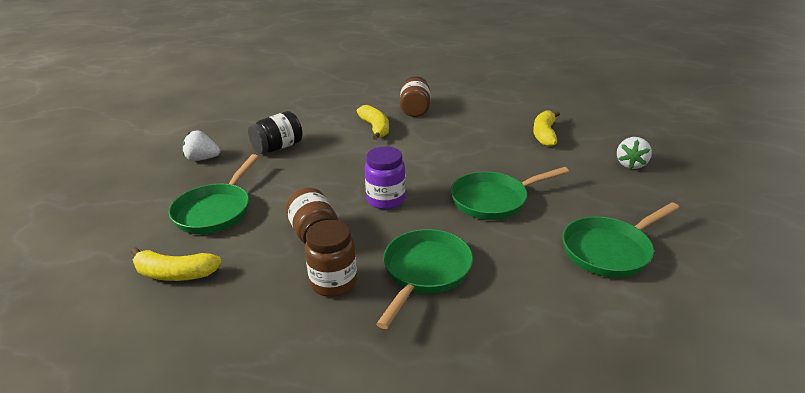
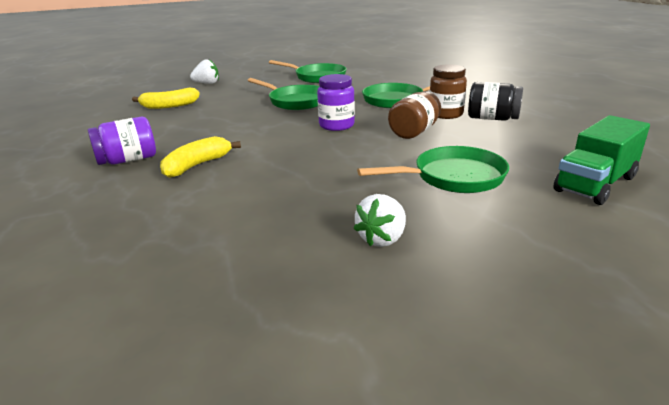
camera: 120 degrees left, 5 degrees down
yellow banana [131,247,222,281] -> none
white strawberry [183,131,220,161] -> white strawberry turned 60 degrees clockwise [353,194,406,247]
black jar [248,111,303,154] -> black jar moved to [468,82,523,121]
brown jar [400,76,430,117] -> purple jar [88,117,156,165]
none -> green truck [553,115,650,205]

